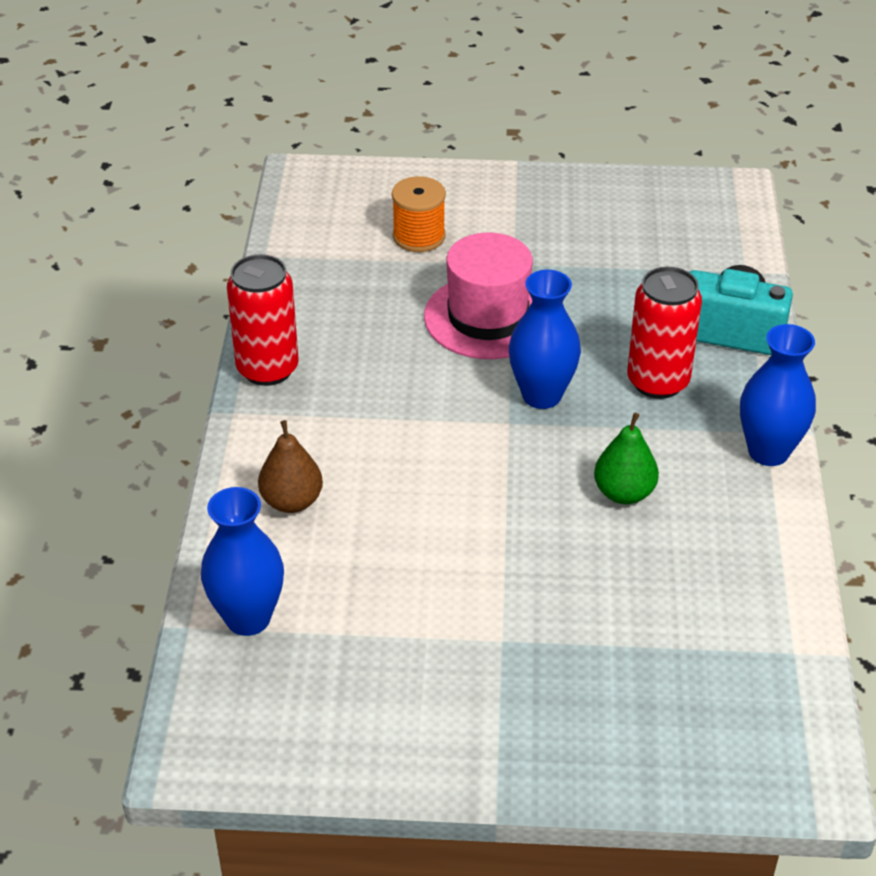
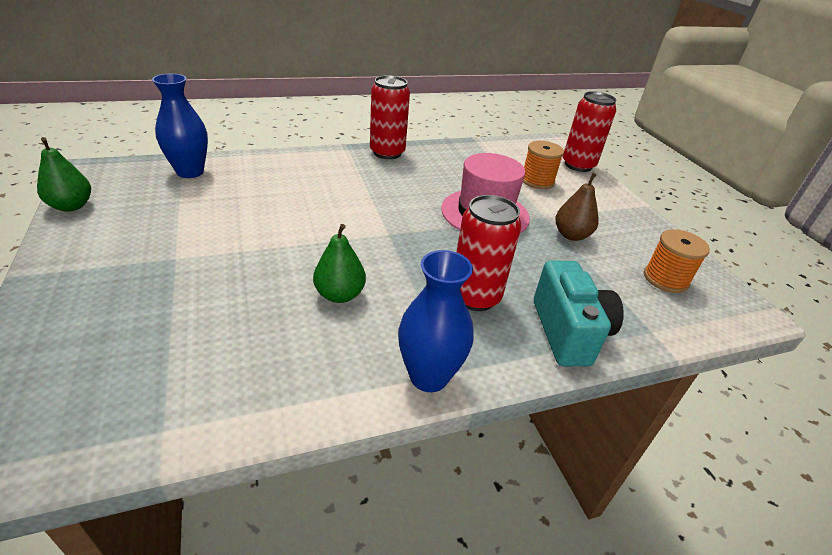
camera: 65 degrees right, 5 degrees down
brown pear [258,420,323,513] -> brown pear moved to [555,173,599,241]
blue vase [509,270,581,409] -> none
none -> green pear [37,137,91,212]
none -> red can [563,91,617,172]
none -> orange spool [644,229,710,293]

